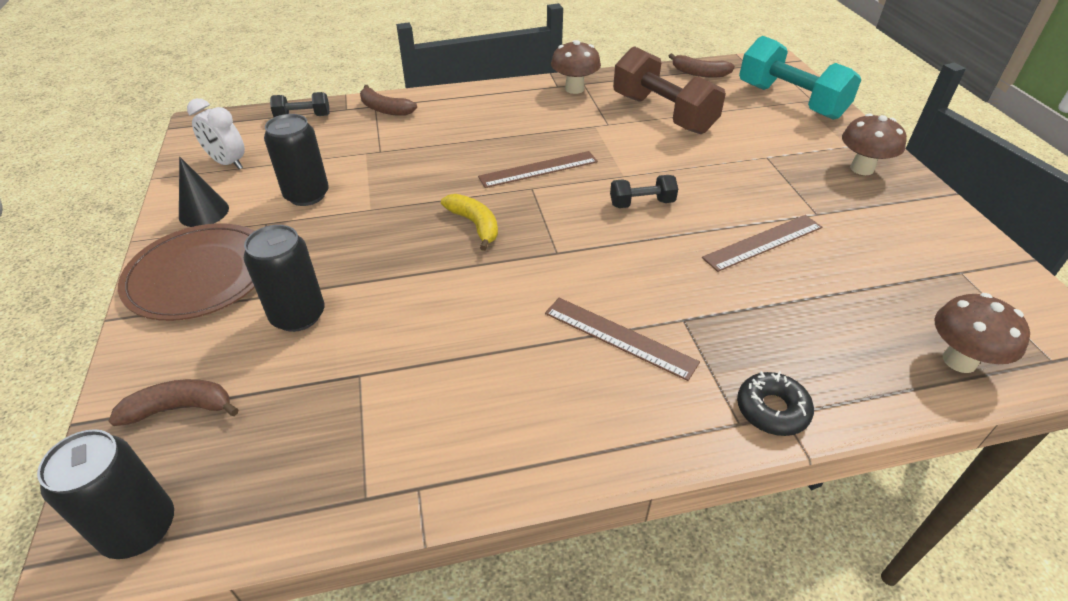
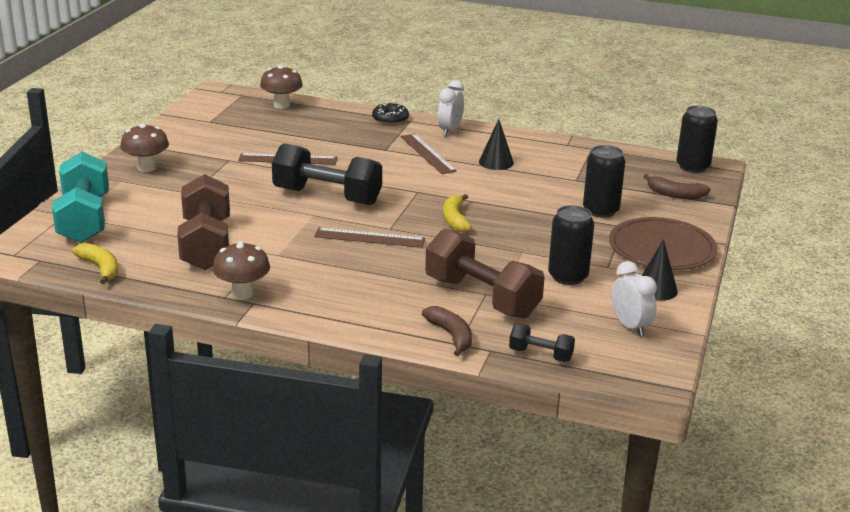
camera: 150 degrees left, 15 degrees down
black dumbbell [610,175,678,208] -> black dumbbell [272,143,382,205], size x2.09
brown banana [669,53,735,78] -> yellow banana [72,243,118,284]
none -> brown dumbbell [425,229,545,319]
none -> white clock [438,80,464,136]
none -> black cone [479,119,514,170]

